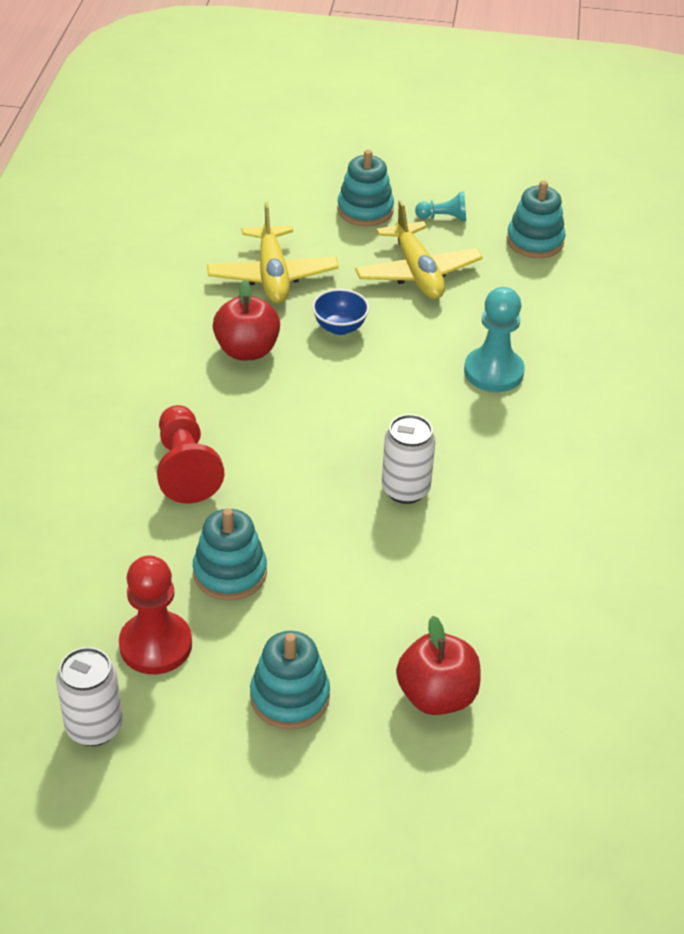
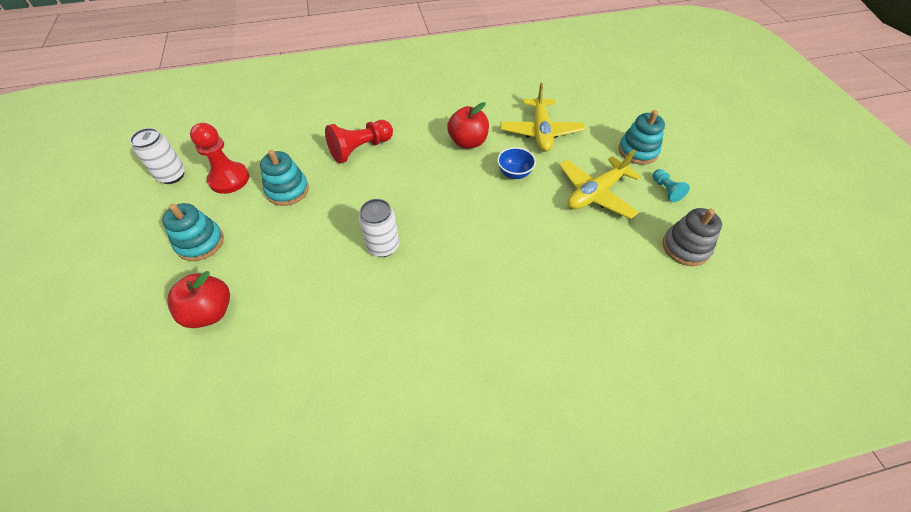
camera: 70 degrees right, 10 degrees up
yellow plane [207,202,339,303] -> yellow plane turned 60 degrees counterclockwise [500,83,585,152]
turquoise pawn [464,287,525,392] -> none
turquoise stacking toy [507,181,566,258] -> grey stacking toy [663,208,722,266]

